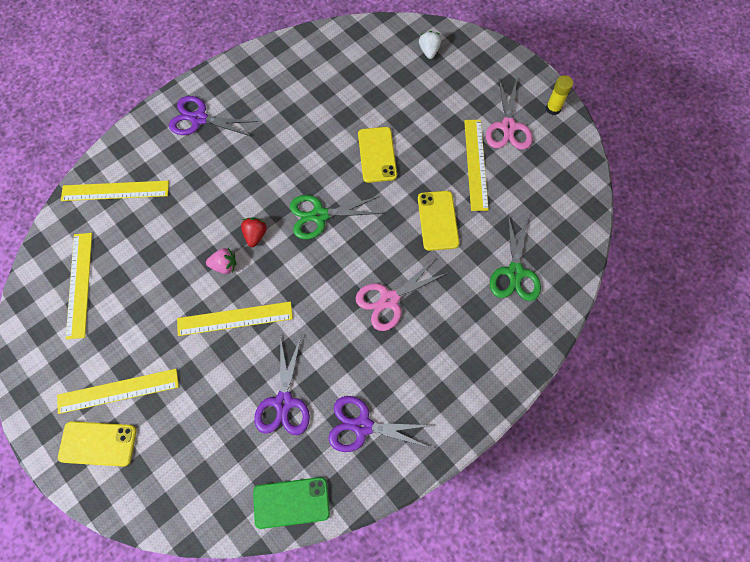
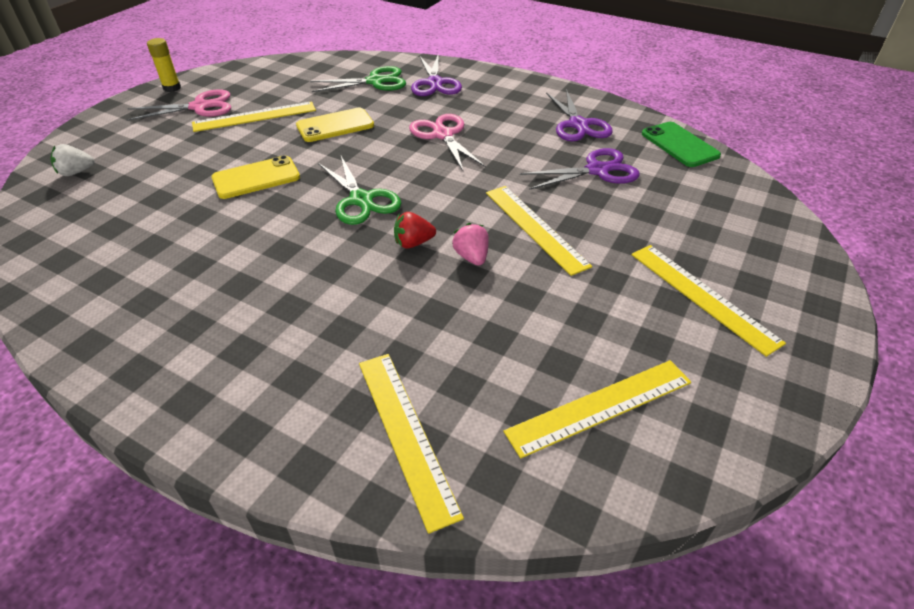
camera: 110 degrees left, 25 degrees down
yellow phone [58,421,137,467] -> none
purple scissors [169,96,258,137] -> purple scissors moved to [411,56,462,96]
pink scissors [356,257,448,331] -> pink scissors turned 150 degrees counterclockwise [409,114,486,171]

